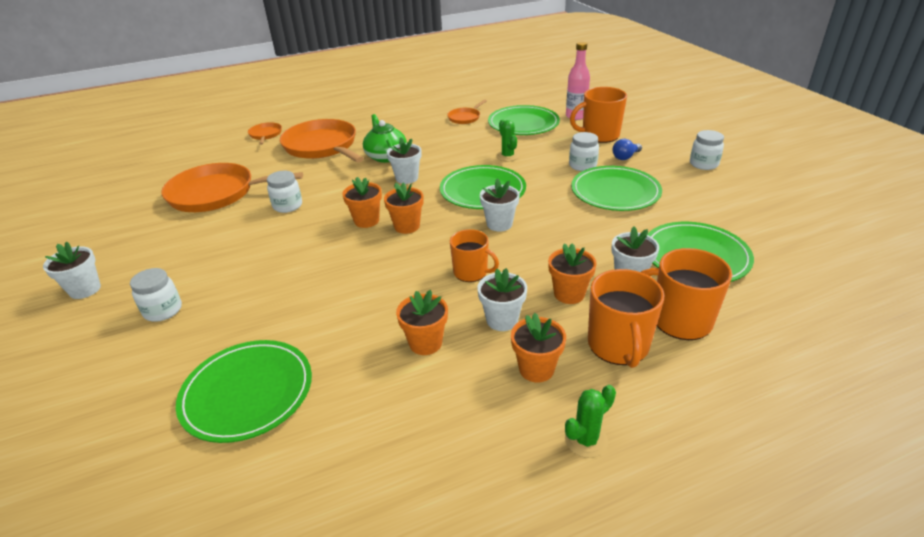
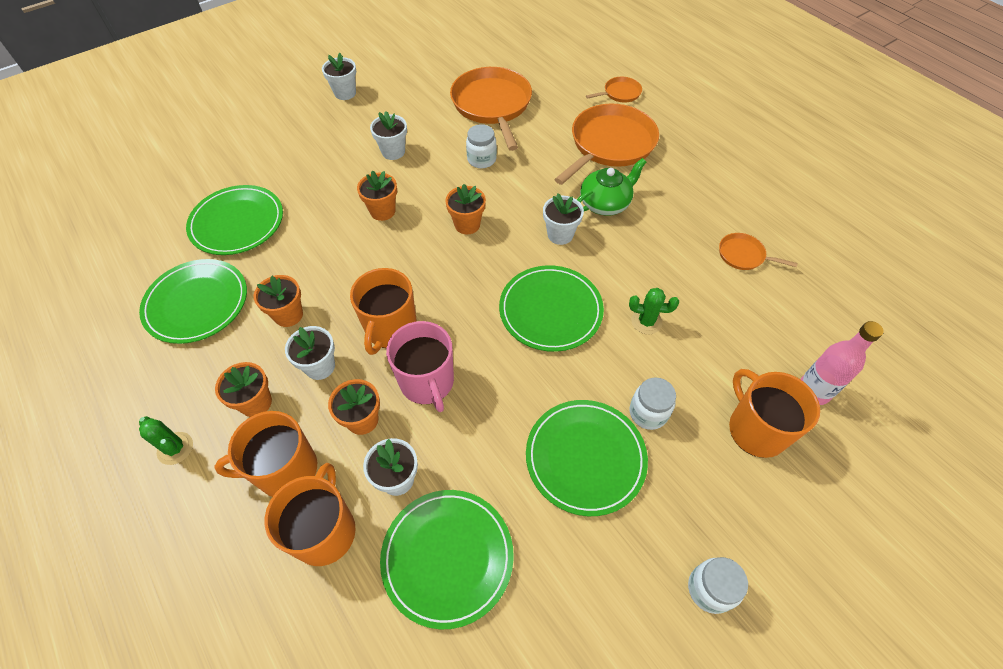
camera: 75 degrees right, 20 degrees up
white jar [130,268,182,322] -> none
orange flower pot [384,183,424,234] -> orange flower pot moved to [357,171,397,221]
orange mug [450,229,499,282] -> orange mug [350,268,417,355], size x1.51
white flower pot [480,178,520,231] -> white flower pot moved to [370,111,407,160]
green plate [488,105,560,135] -> green plate moved to [139,259,247,344]
green cactus [496,120,519,161] -> green cactus turned 45 degrees clockwise [629,288,679,334]
blue light bulb [613,139,642,160] -> none
none -> pink mug [386,321,454,412]

